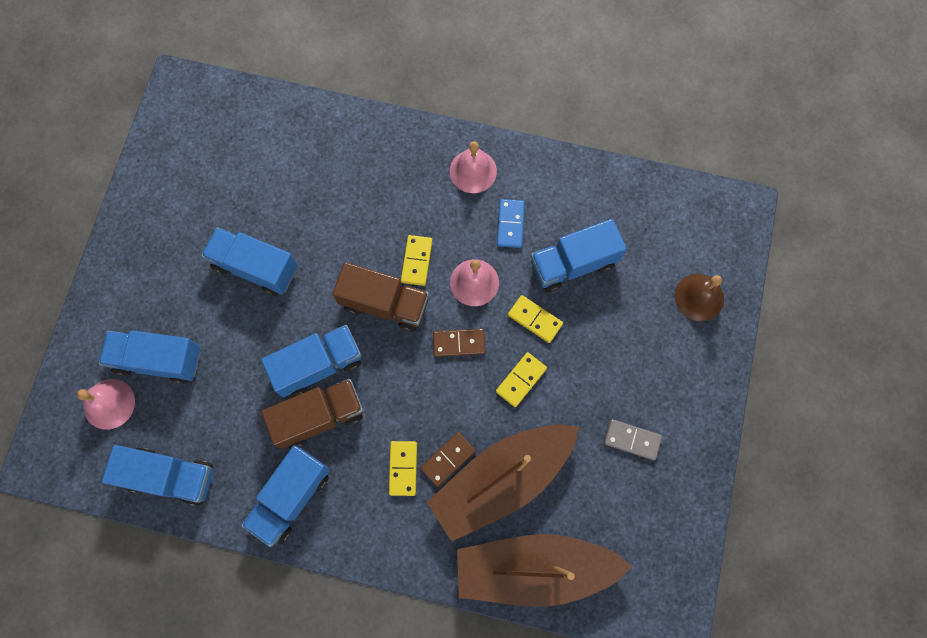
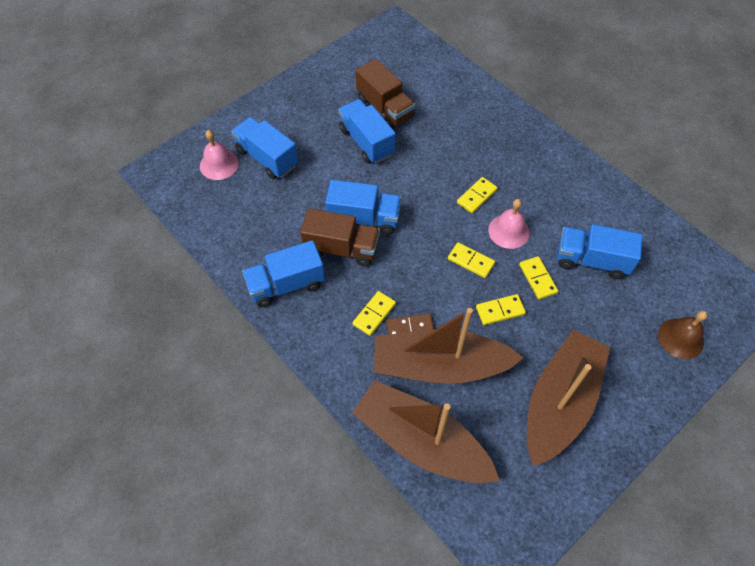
camera: 35 degrees right, 15 degrees down
blue truck [102,445,213,506] -> none
brown truck [332,262,429,332] -> brown truck moved to [356,59,415,129]
brown domino [433,329,486,357] -> yellow domino [448,242,495,278]
pink bell [450,141,497,193] -> none
blue domino [497,199,525,248] -> none
grey domino [604,419,662,460] -> brown boat [527,330,610,466]

